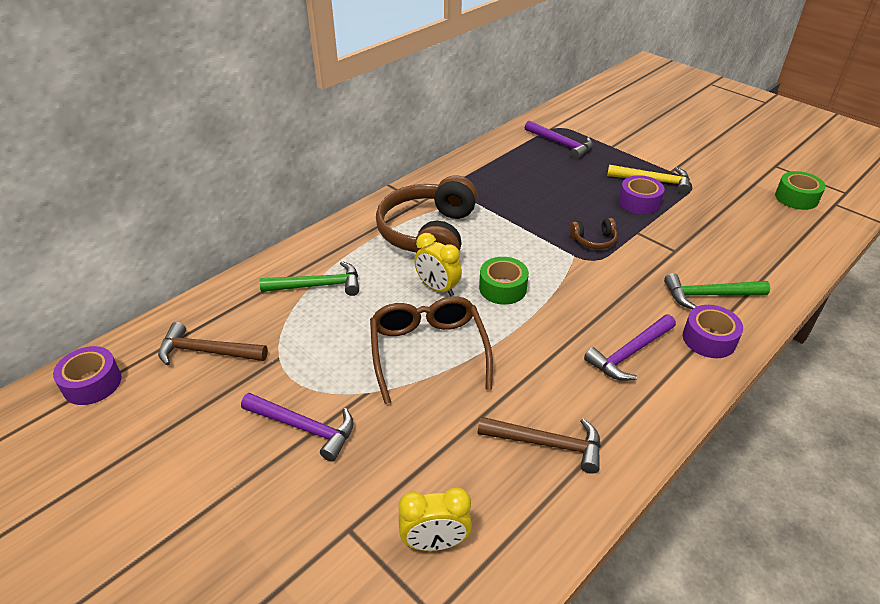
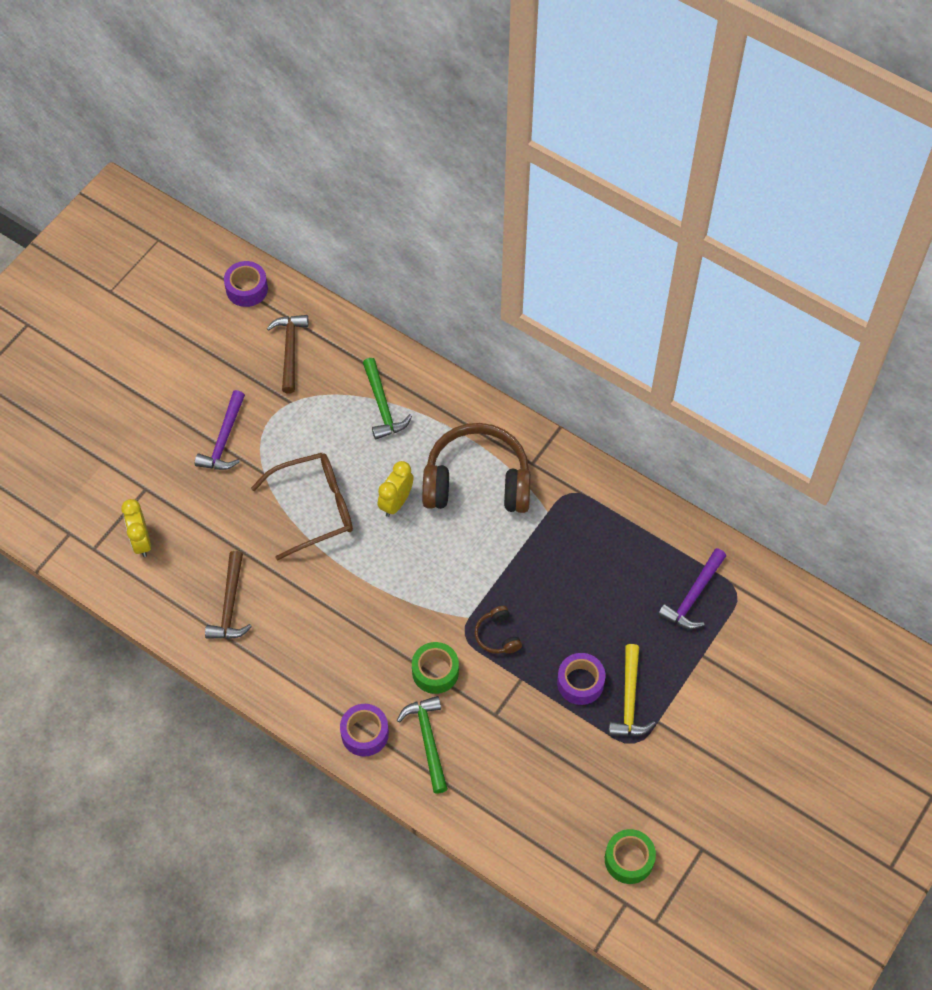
camera: 80 degrees right, 20 degrees up
green tape [479,257,529,305] -> green tape moved to [412,642,459,694]
purple hammer [584,314,676,381] -> none

